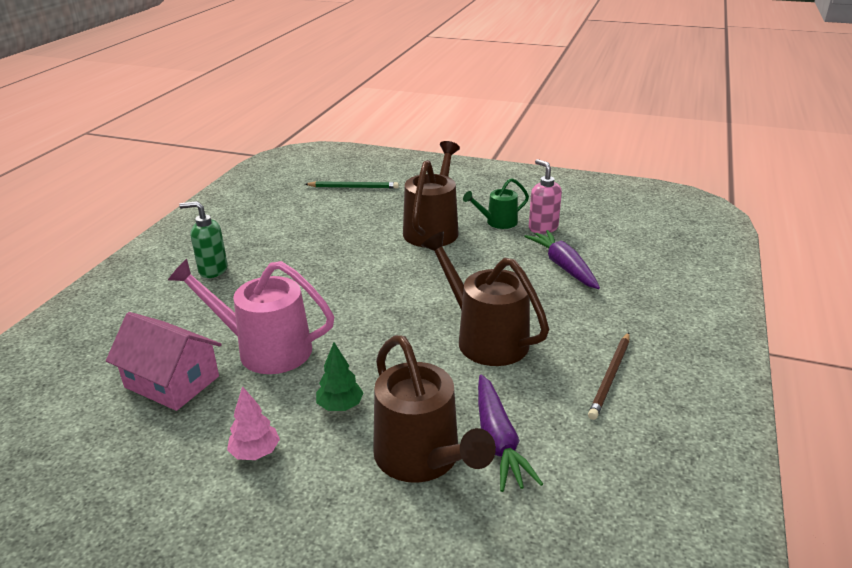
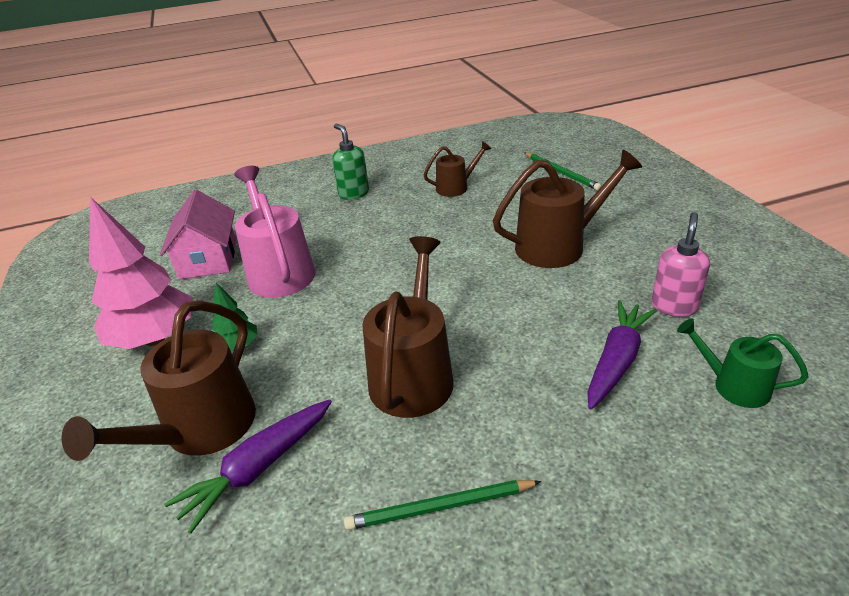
camera: 55 degrees right, 5 degrees up
pink tree [227,386,280,460] -> pink tree [89,197,193,349], size x2.07
green watering can [463,178,529,229] -> green watering can moved to [677,318,809,408]
brown pencil [588,332,629,420] -> green pencil [344,480,541,530]
none -> brown watering can [424,141,491,197]

